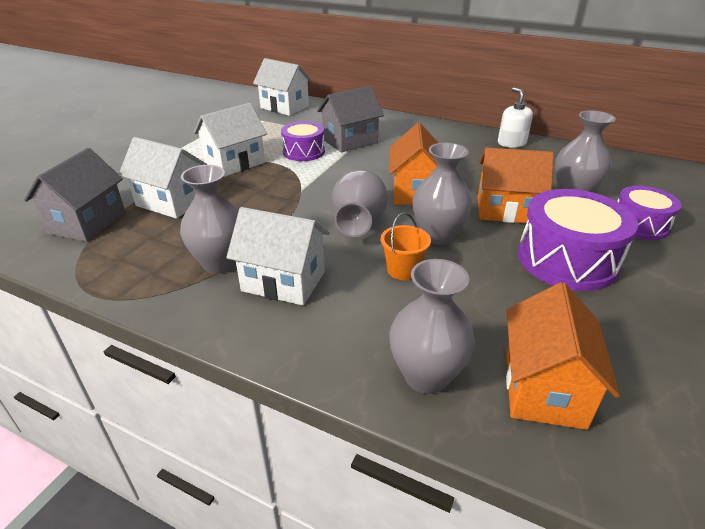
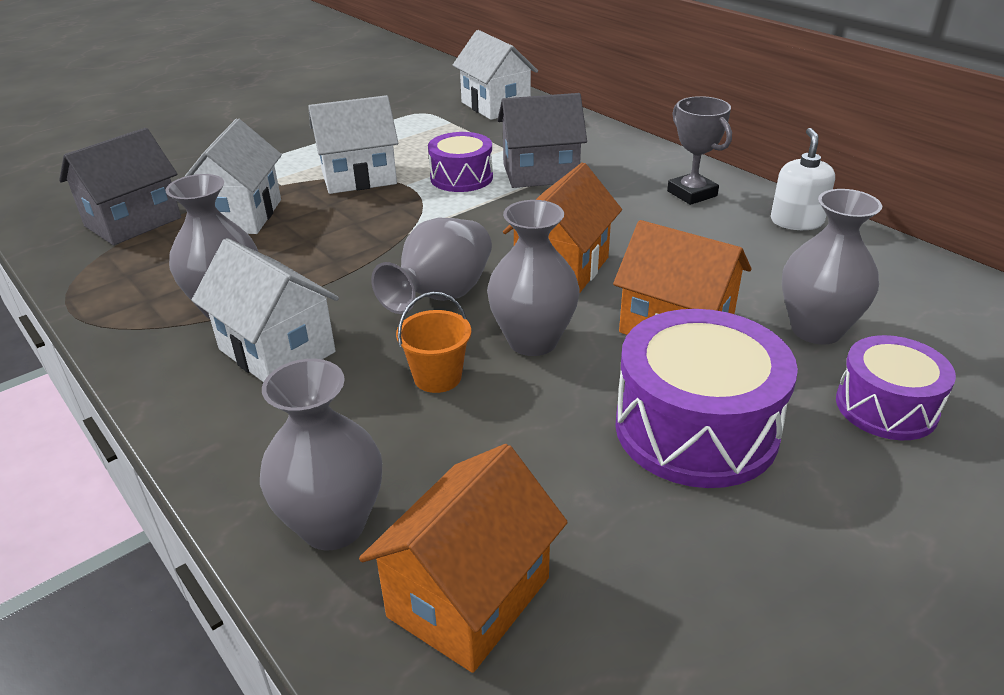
camera: 25 degrees right, 0 degrees up
white house [119,137,207,219] -> white house turned 45 degrees clockwise [184,119,282,234]
none -> grey trophy [667,96,732,205]

